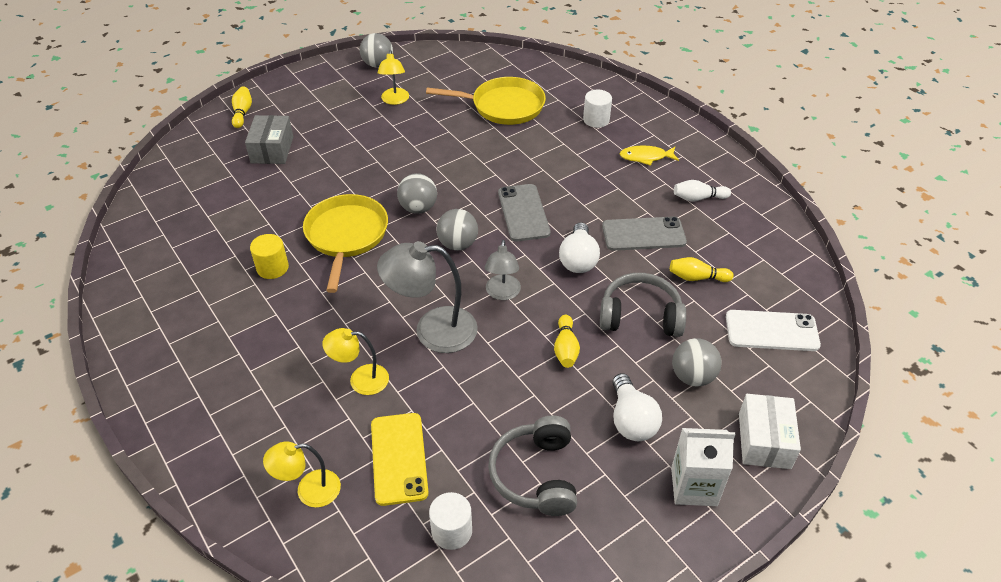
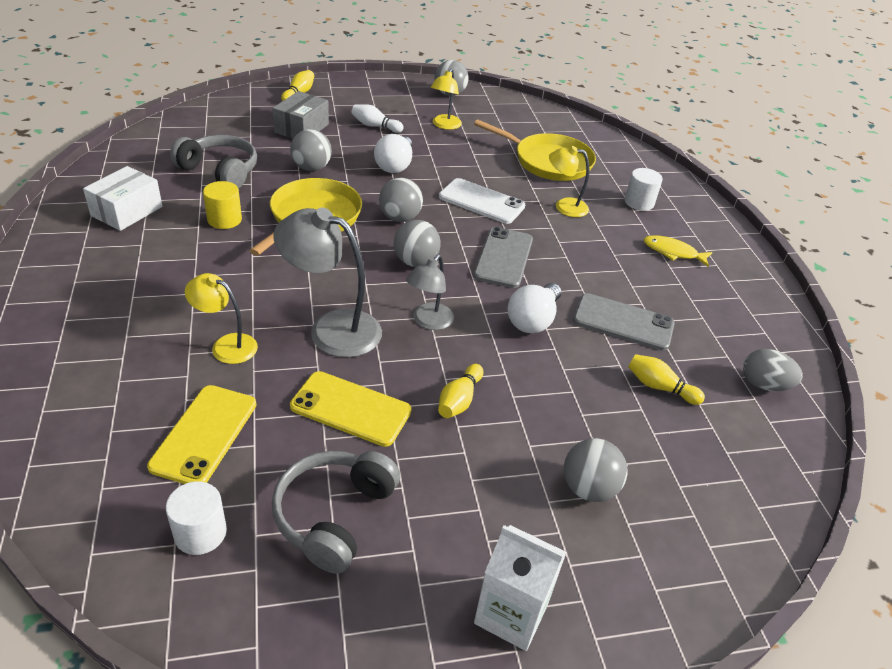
camera: 20 degrees right, 5 degrees down
yellow lamp [263,441,341,508] -> yellow lamp moved to [549,146,589,217]
grey headphones [600,273,686,337] -> grey headphones moved to [170,135,257,189]
white light bulb [612,373,662,441] -> white light bulb moved to [374,134,412,173]
white bowling pin [674,180,731,201] -> white bowling pin moved to [351,104,404,133]
white phone [726,310,821,351] -> white phone moved to [439,178,525,224]
white box [739,394,801,469] -> white box moved to [83,166,163,231]
none -> grey ball [290,129,332,171]
none -> yellow phone [290,371,411,447]
none -> grey egg [743,349,803,391]

